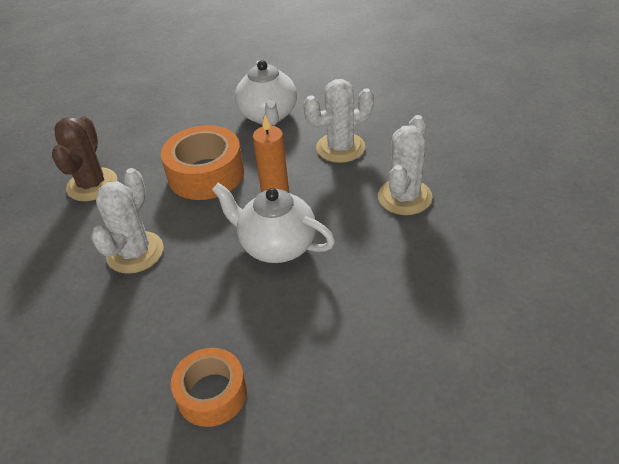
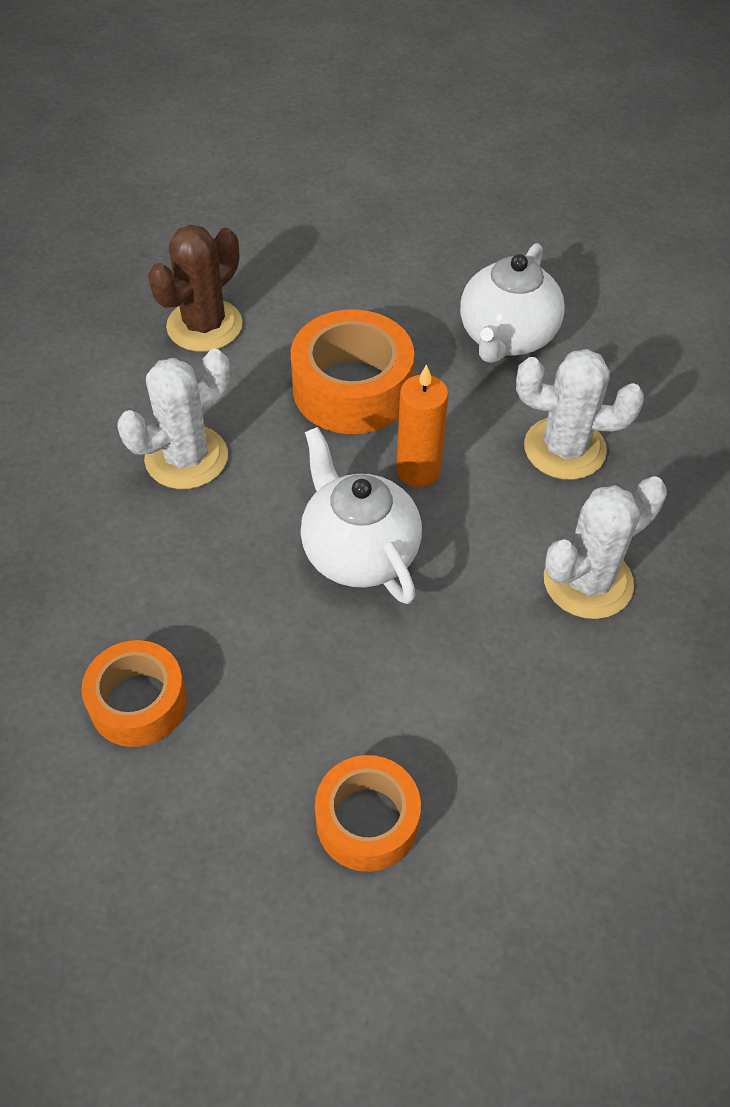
camera: 30 degrees right, 10 degrees up
none -> orange tape [315,755,421,872]

